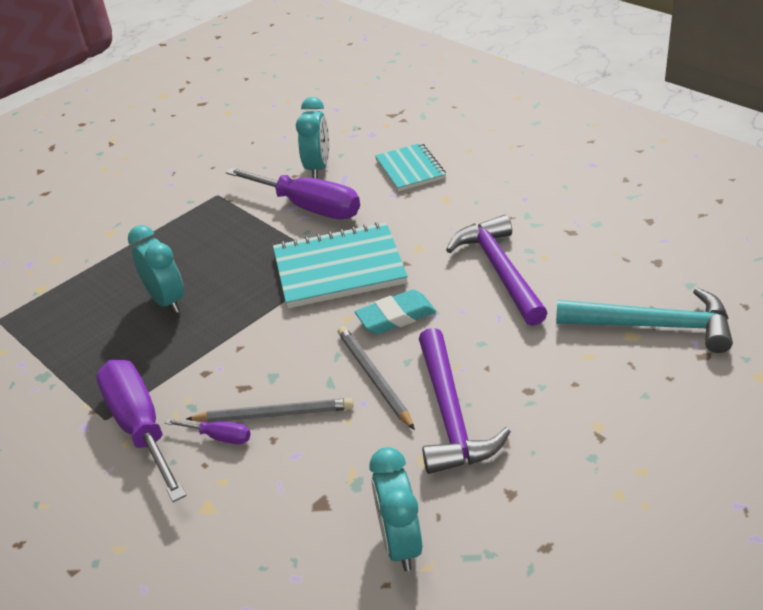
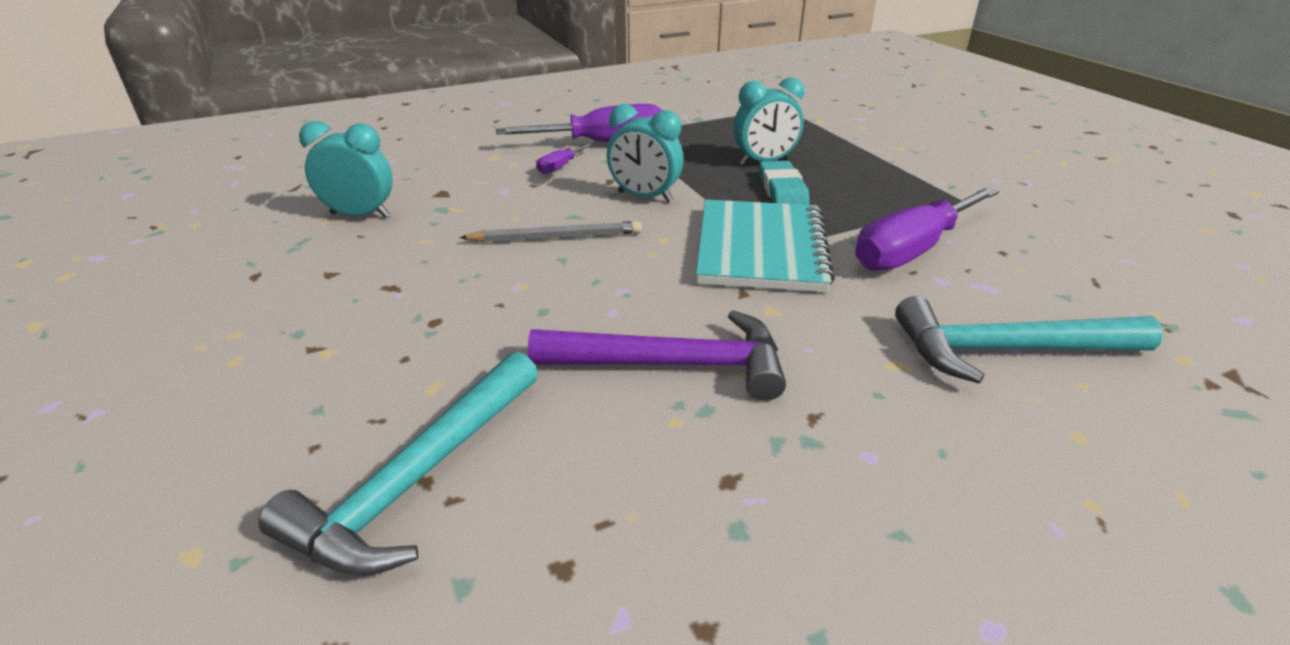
camera: 105 degrees right, 5 degrees down
grey pencil [186,398,353,423] -> none
turquoise clock [296,97,329,179] -> turquoise clock moved to [607,104,684,202]
turquoise eraser [355,289,436,334] -> turquoise eraser moved to [759,161,809,205]
turquoise notebook [375,143,446,191] -> turquoise hammer [895,296,1163,384]
purple hammer [419,328,510,474] -> none

